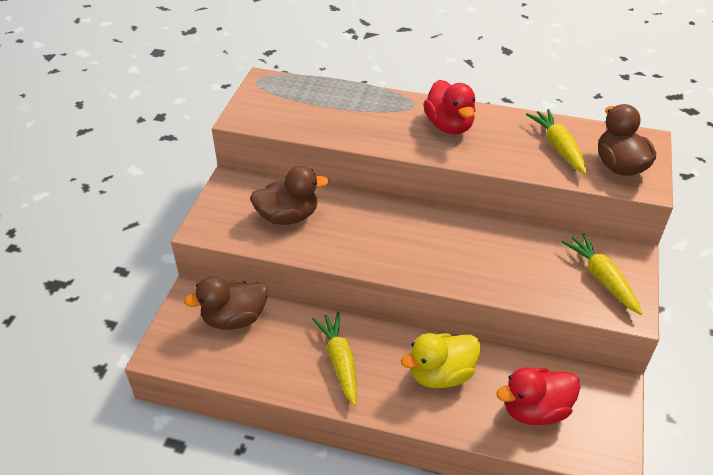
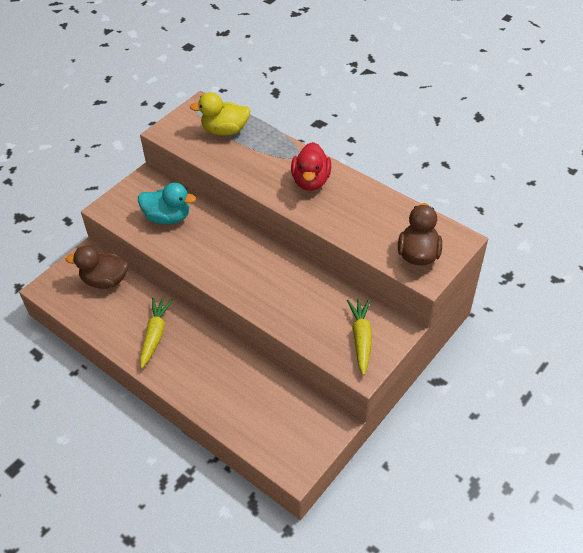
camera: 25 degrees right, 5 degrees up
brown duck [250,166,329,225] -> turquoise duck [138,183,196,224]
yellow duck [401,333,481,388] -> yellow duck moved to [190,92,250,136]
red duck [496,367,581,425] -> none
yellow carrot [526,109,587,175] -> none

